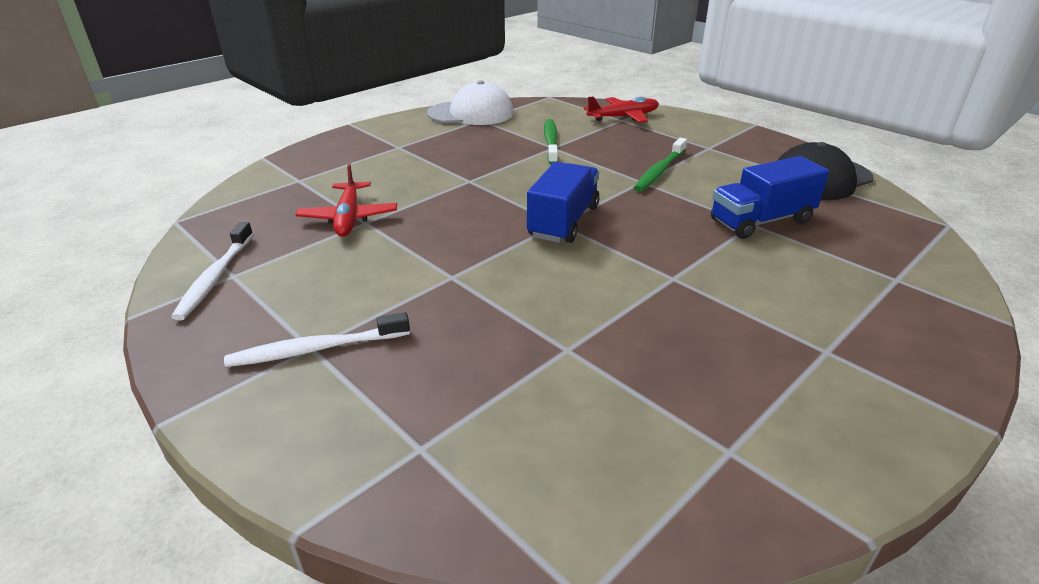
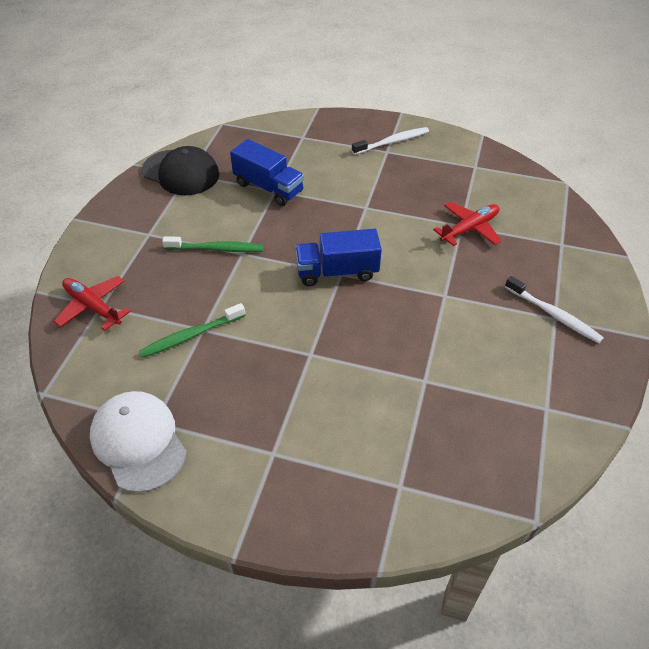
camera: 120 degrees left, 15 degrees up
white toothbrush [171,222,253,320] -> white toothbrush moved to [352,127,429,155]
red plane [295,164,397,237] -> red plane moved to [433,202,502,246]

